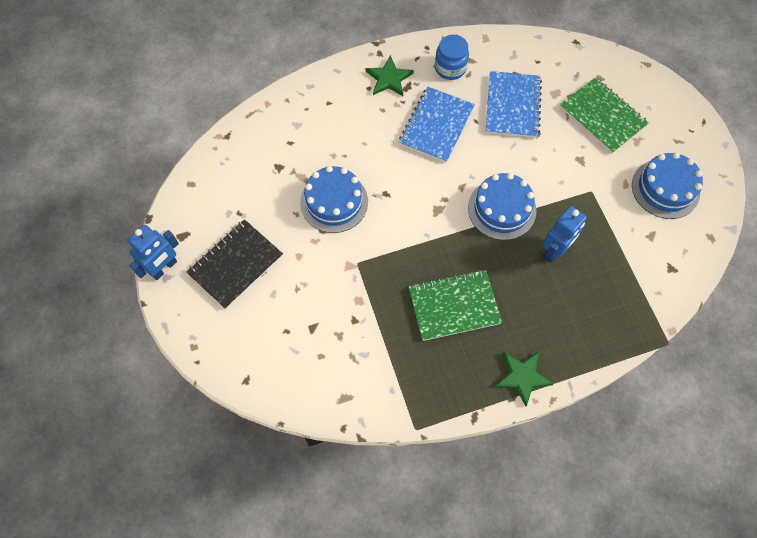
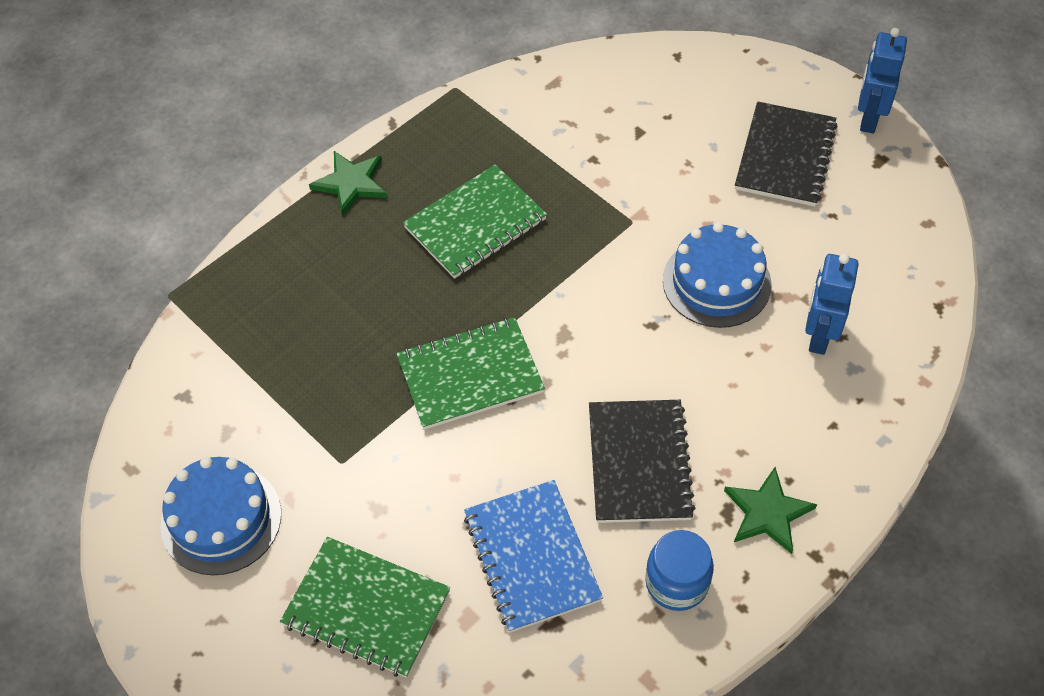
camera: 155 degrees right, 10 degrees down
blue notebook [399,87,475,163] -> black notebook [589,400,696,523]
blue cake [468,173,537,240] -> green notebook [396,317,545,430]
blue robot [543,206,587,262] -> blue robot moved to [805,253,859,355]

